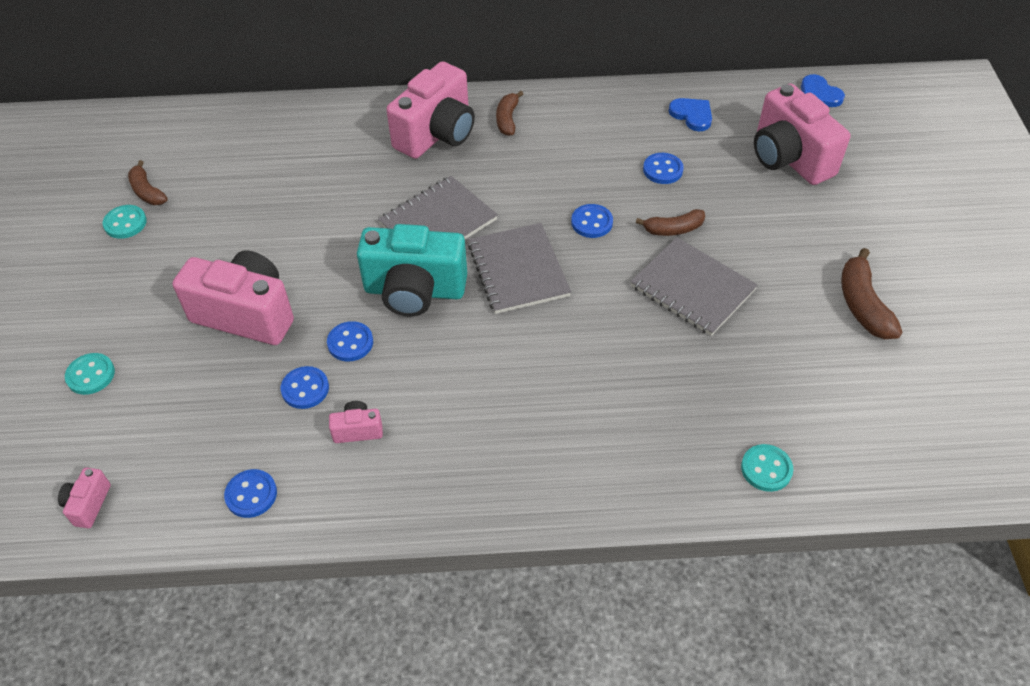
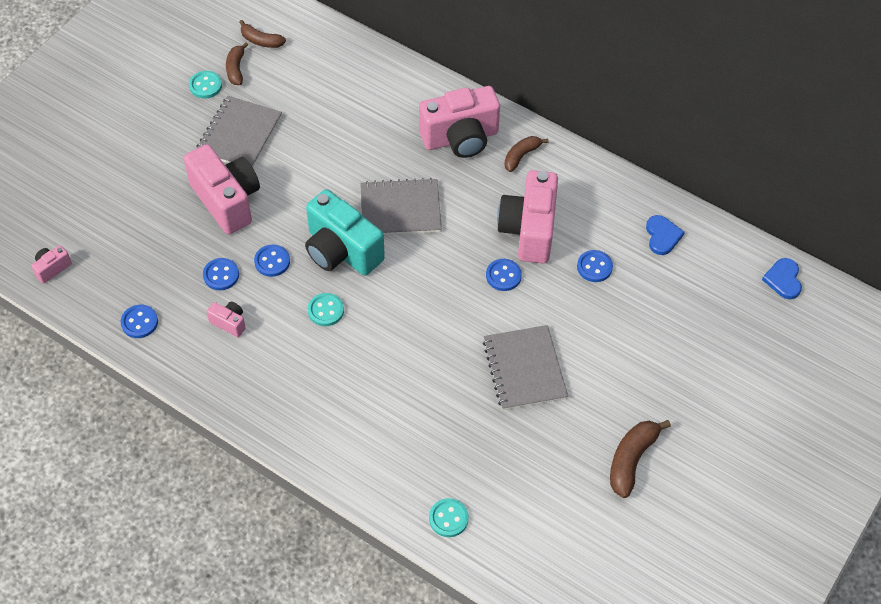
camera: 35 degrees right, 5 degrees up
turquoise button [65,353,115,395] -> turquoise button moved to [308,293,344,326]
grey notebook [468,223,571,314] -> grey notebook moved to [196,96,282,167]
brown banana [636,209,705,236] -> brown banana moved to [239,20,286,48]
pink camera [754,84,850,185] -> pink camera moved to [497,170,558,263]

